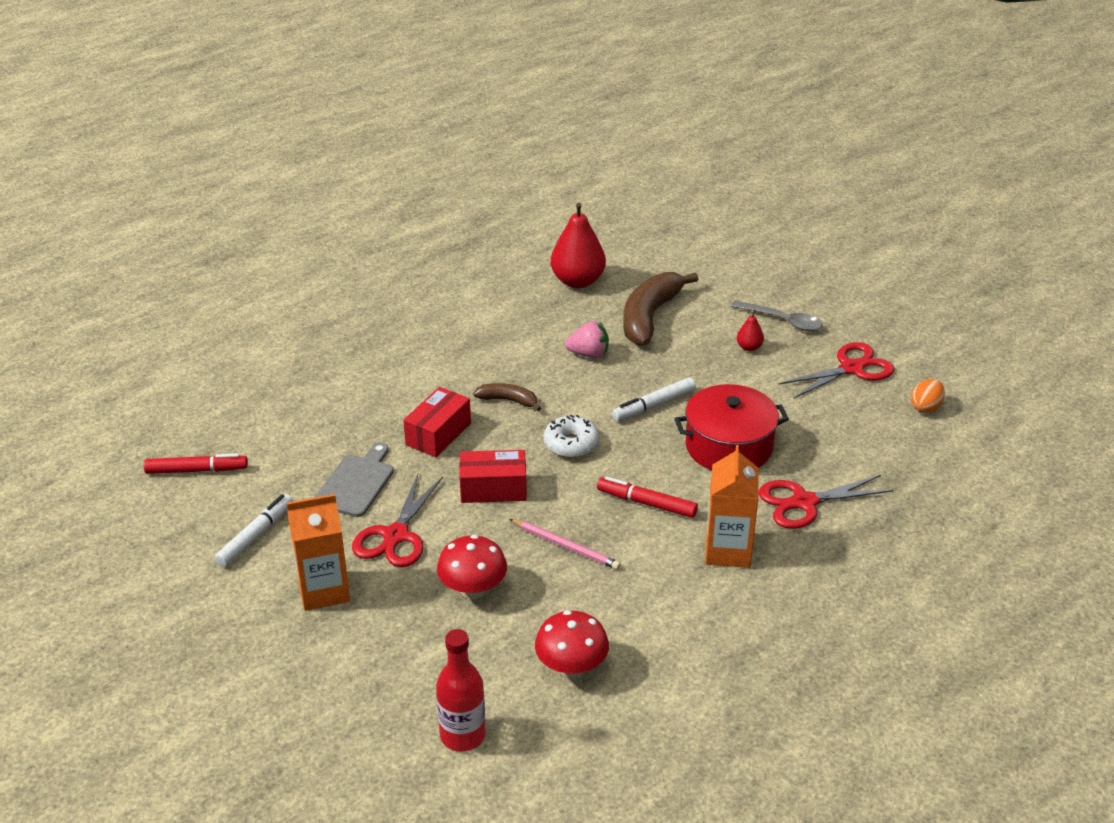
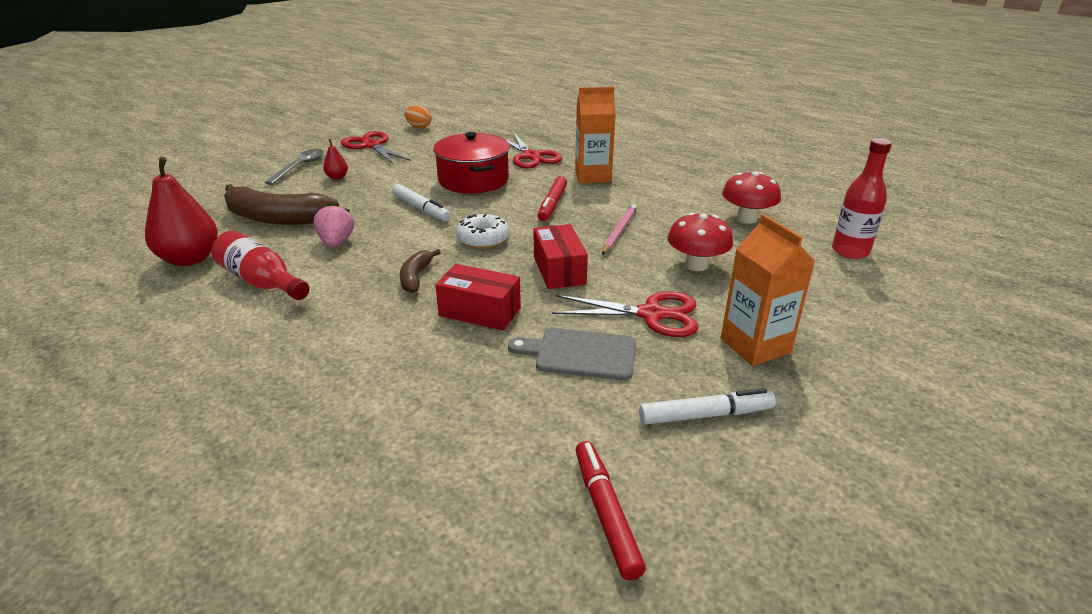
camera: 100 degrees left, 5 degrees down
white marker [215,494,293,567] -> white marker turned 150 degrees clockwise [639,388,776,425]
none -> red bottle [211,231,310,300]

